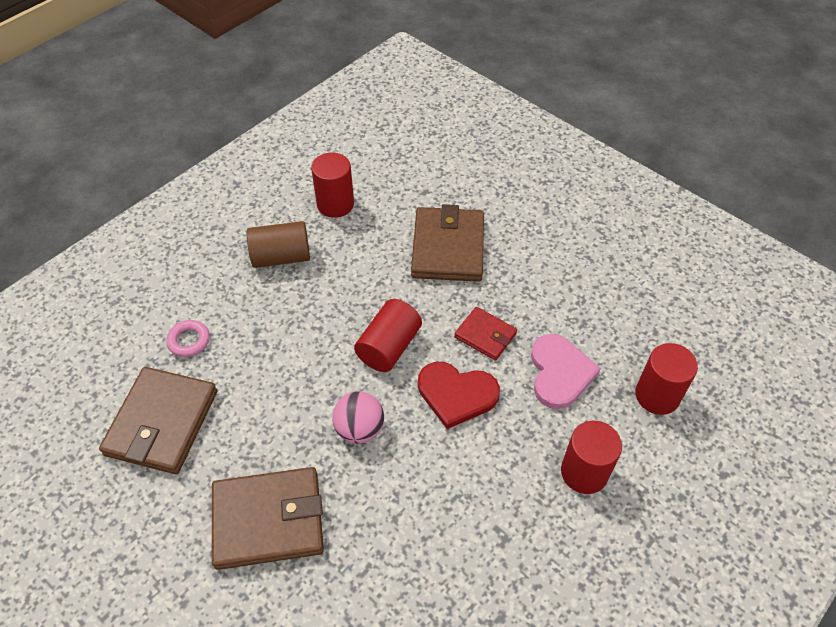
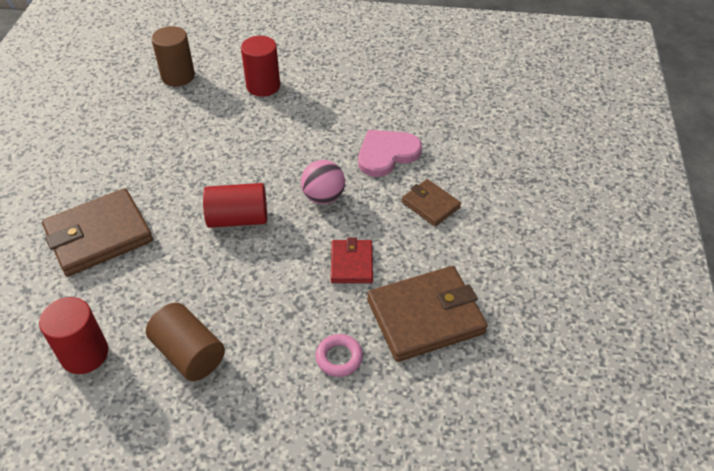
camera: 125 degrees left, 5 degrees down
brown wallet [212,467,324,570] -> brown wallet [402,179,461,227], size x0.55
red heart [418,362,500,429] -> none
red wallet [454,307,517,361] -> red wallet moved to [331,238,373,283]
pink heart [531,334,601,409] -> pink heart moved to [358,130,422,177]
red cylinder [635,343,698,415] -> brown cylinder [151,26,195,86]

